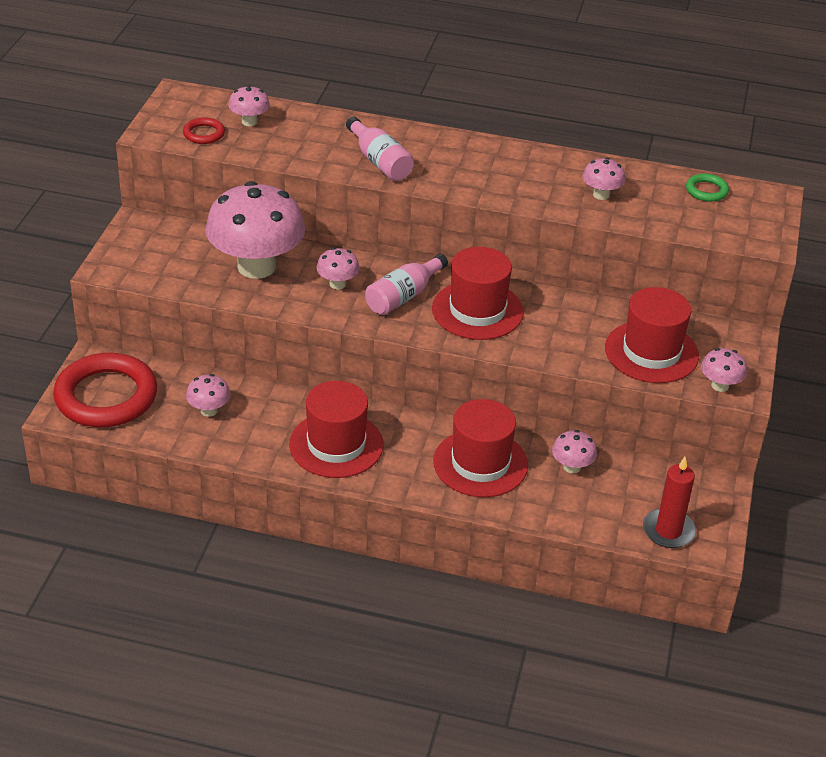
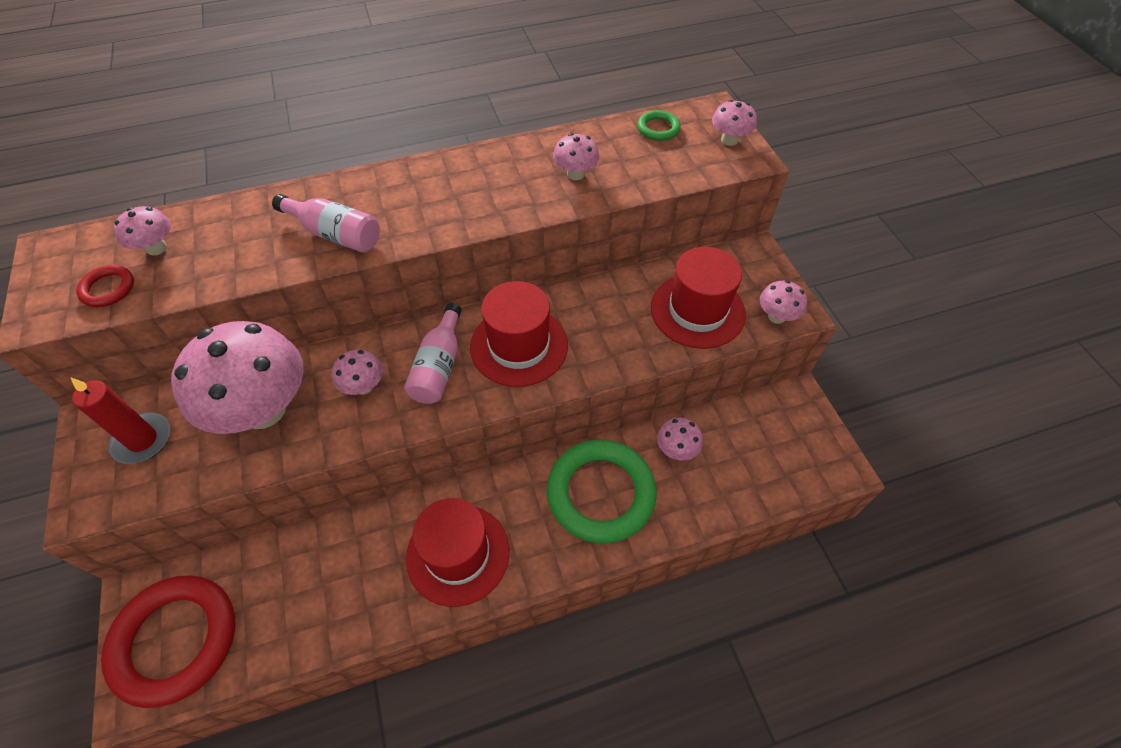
camera: 30 degrees left, 15 degrees up
pink mushroom [186,374,230,417] -> pink mushroom moved to [712,100,757,146]
red hat [433,399,528,497] -> green ring [547,440,657,544]
red candle [643,457,696,548] -> red candle moved to [70,377,170,464]

